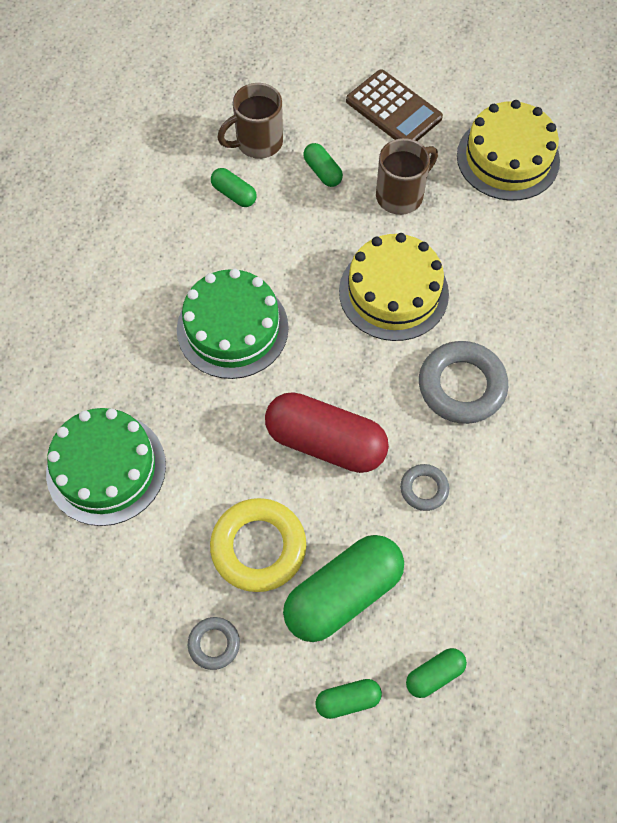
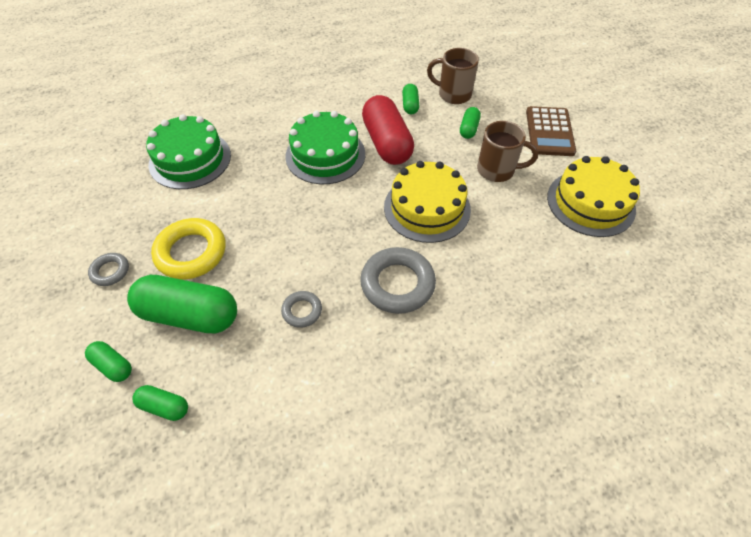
camera: 50 degrees right, 10 degrees down
red capsule [265,392,389,473] -> red capsule moved to [362,95,414,165]

